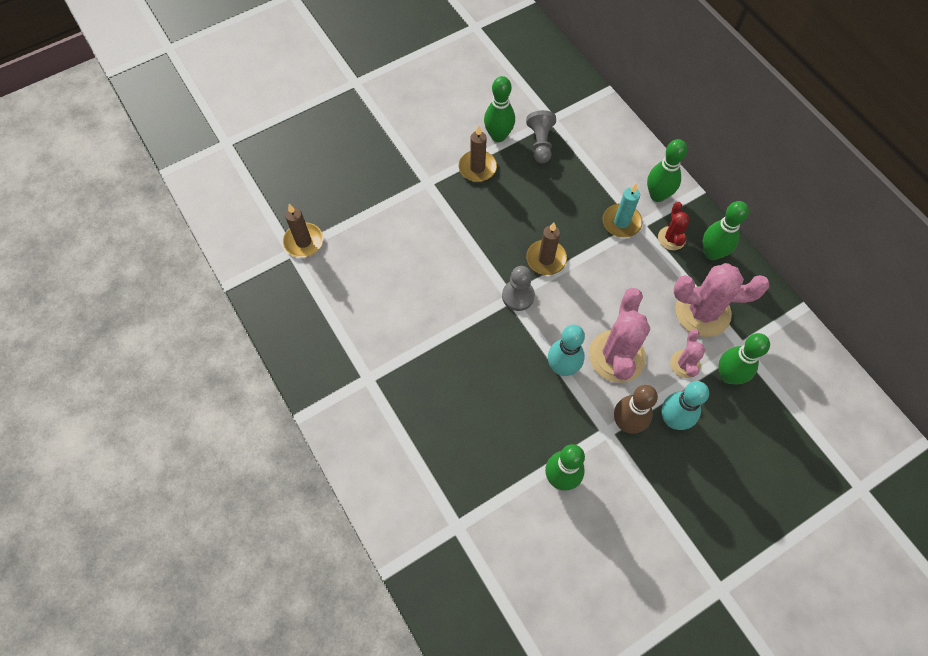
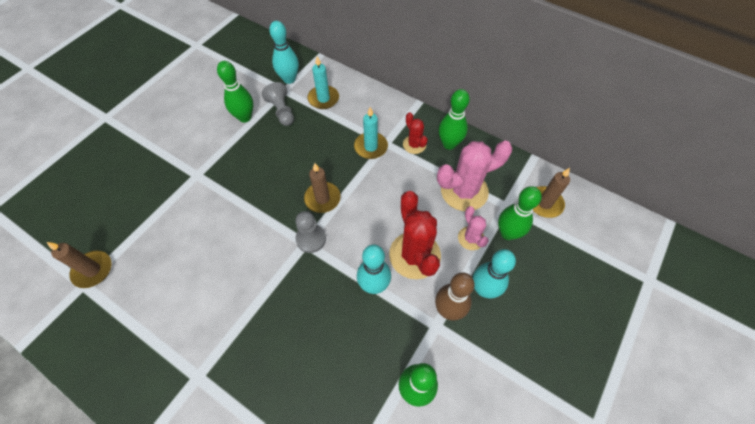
camera: 25 degrees left, 5 degrees down
brown candle [459,126,497,182] -> brown candle moved to [533,168,570,218]
pink cactus [589,288,650,383] -> red cactus [389,191,441,279]
green bowling pin [647,139,687,202] -> none
none -> turquoise bowling pin [269,21,299,84]
none -> turquoise candle [308,56,339,109]

